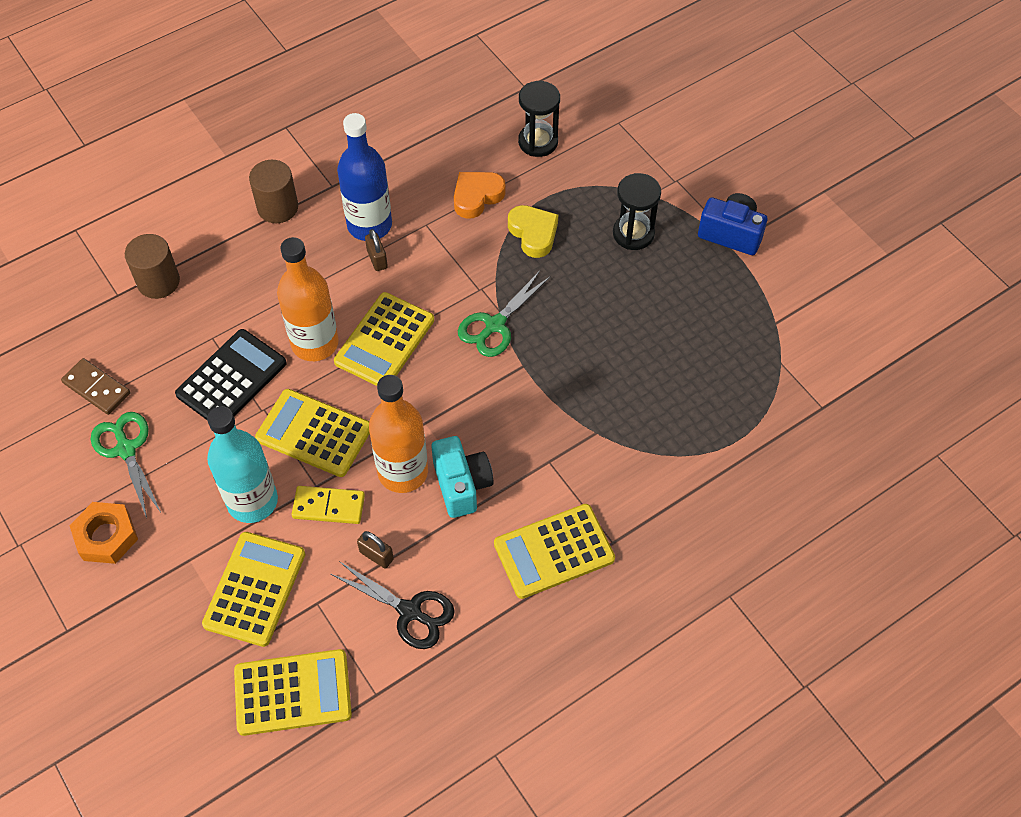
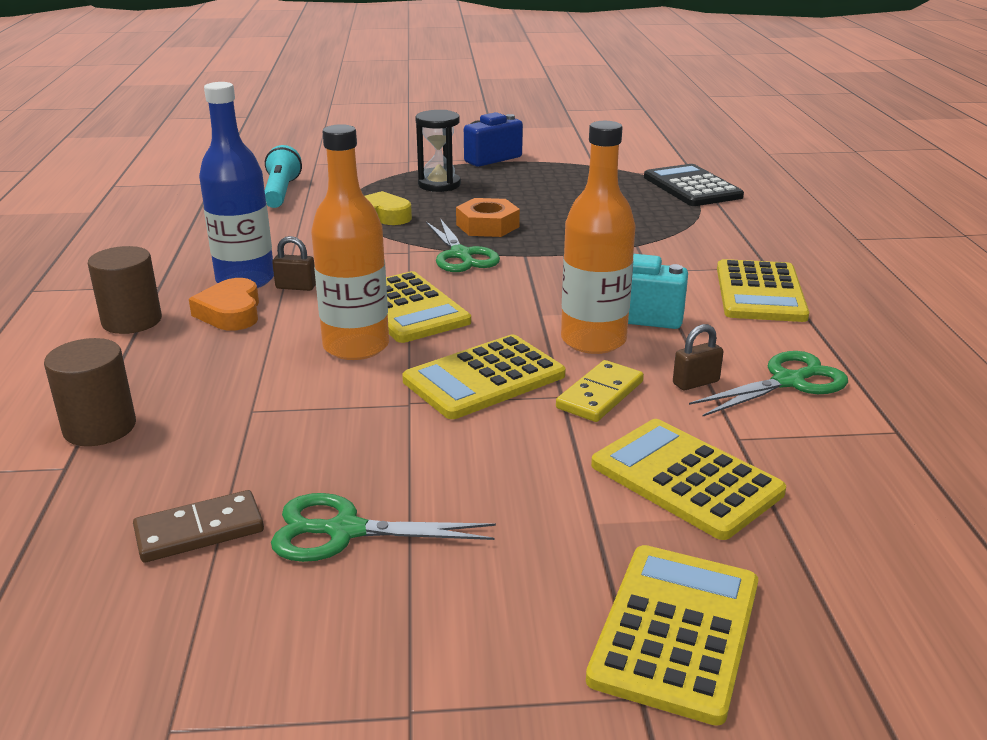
camera: 60 degrees left, 30 degrees down
orange nut [70,502,138,564] -> orange nut moved to [456,198,520,237]
black calculator [175,329,287,420] -> black calculator moved to [644,164,744,206]
turquoise bottle [207,406,278,523] -> none
yellow calculator [234,649,352,736] -> yellow calculator moved to [586,545,758,726]
black scissors [331,561,455,649] -> green scissors [689,351,848,416]
orange heart [454,172,506,219] -> orange heart moved to [189,278,259,331]
black hourglass [518,81,560,157] -> turquoise flashlight [265,145,302,208]

